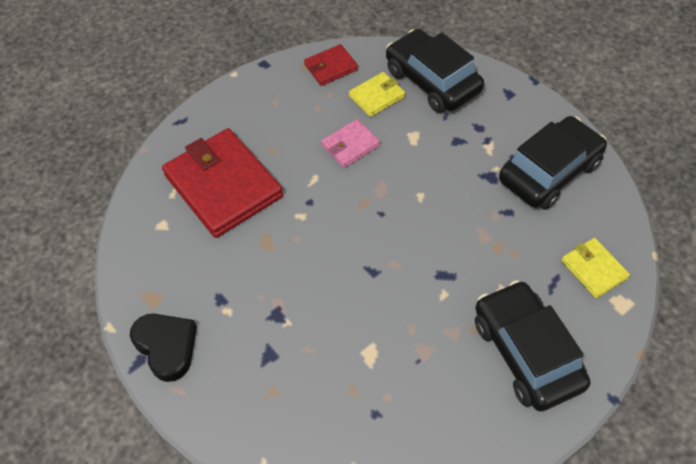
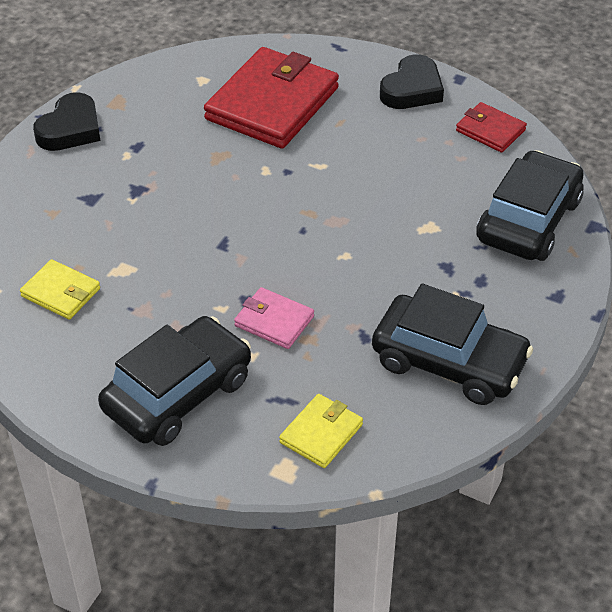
camera: 65 degrees right, 10 degrees down
pink wallet [321,119,380,168] -> pink wallet moved to [234,287,314,349]
yellow wallet [349,72,405,117] -> yellow wallet moved to [20,259,100,320]
none -> black heart [380,54,444,109]

